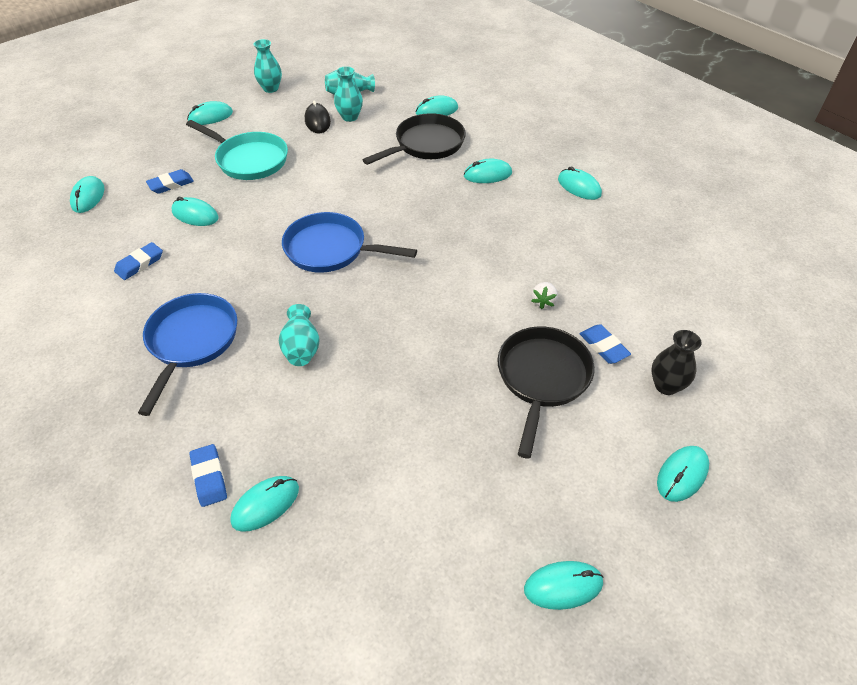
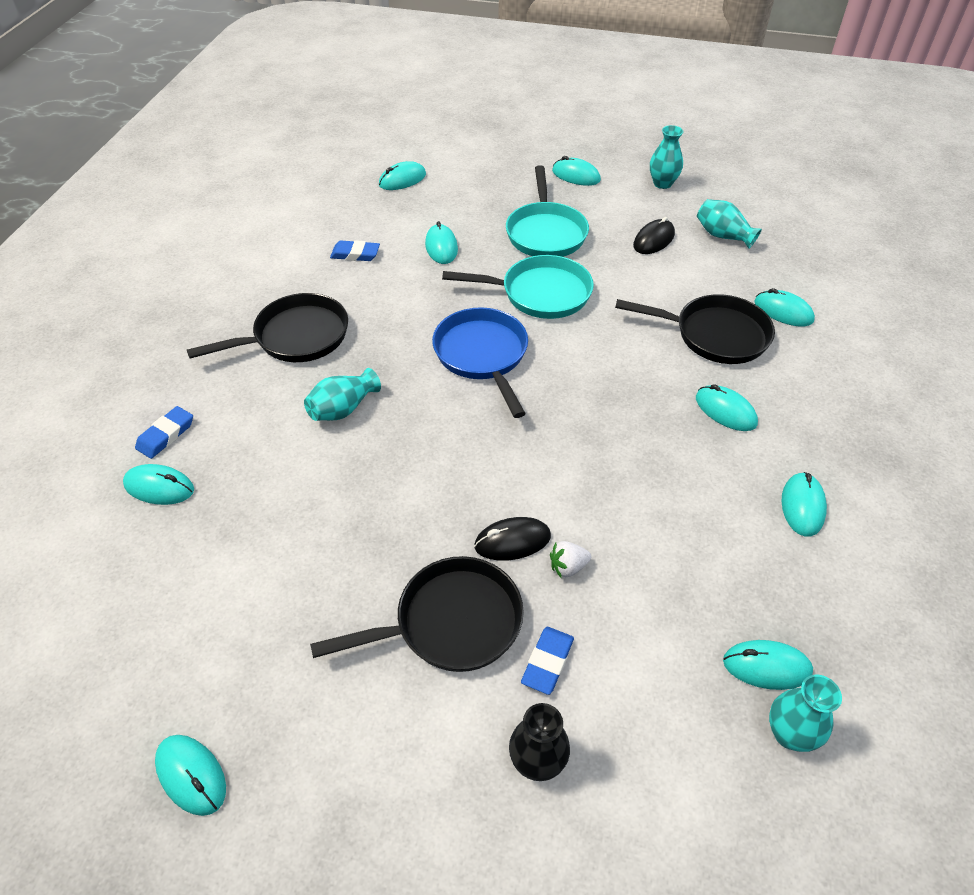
camera: 55 degrees right, 0 degrees up
blue pan [138,293,237,416] -> black pan [187,293,348,362]
blue eraser [146,169,194,194] -> none
turquoise vase [334,66,363,122] -> turquoise vase moved to [769,675,842,752]
turquoise mouse [657,446,709,502] -> turquoise mouse moved to [723,640,813,690]
none -> turquoise pan [442,255,594,319]
none -> black mouse [474,517,551,561]

